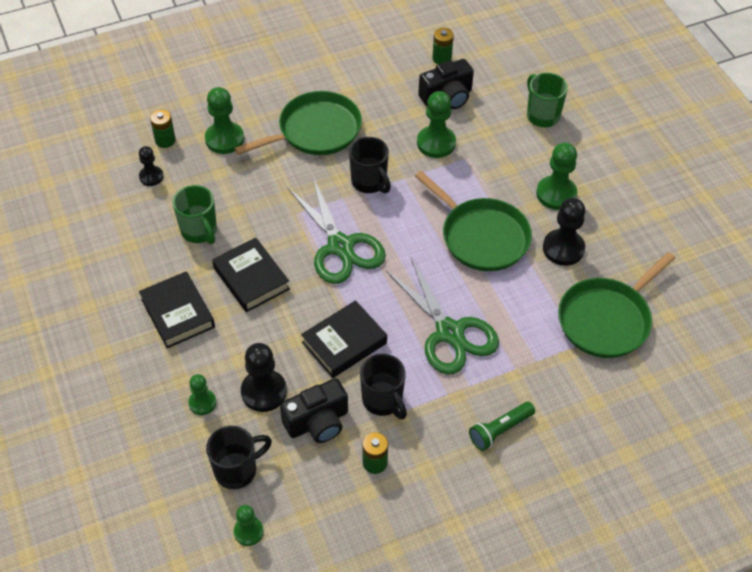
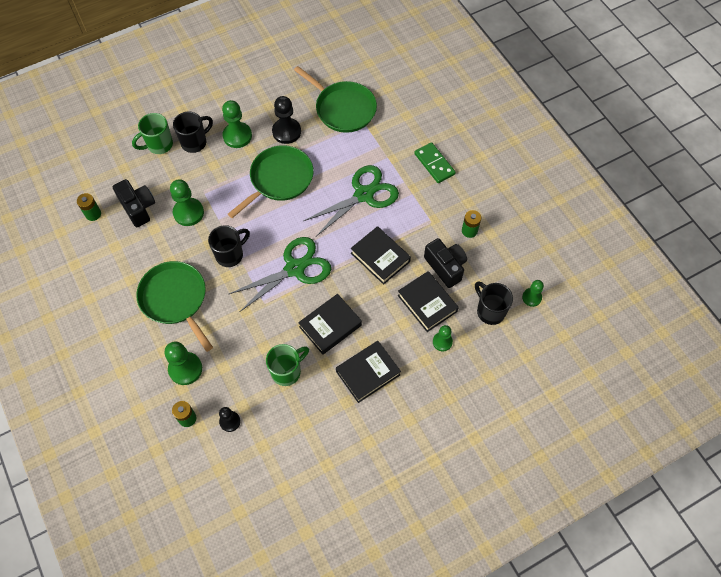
camera: 95 degrees left, 10 degrees up
black pawn [241,343,287,412] -> black book [397,271,459,332]
black mug [360,354,407,419] -> black mug moved to [173,111,213,153]
green flashlight [469,402,535,451] -> green domino [414,142,456,183]

